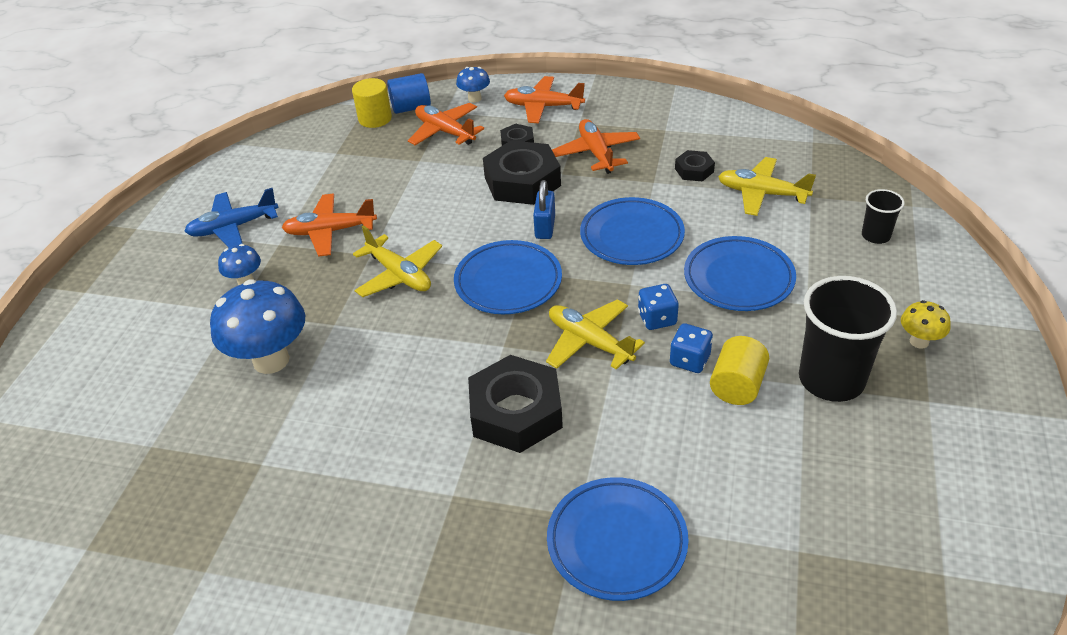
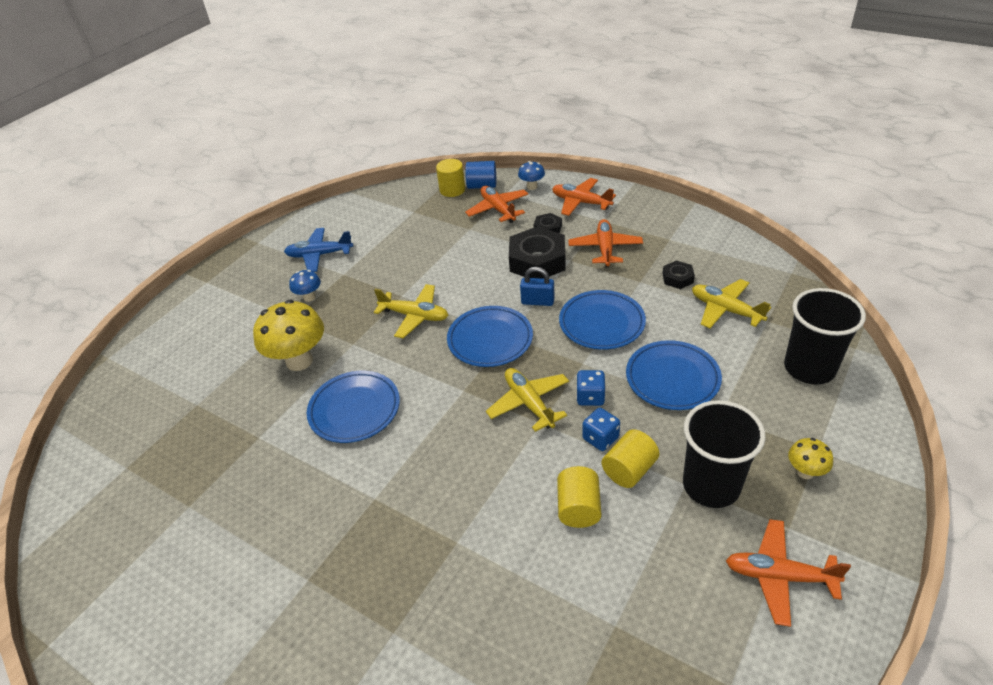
camera: 20 degrees right, 0 degrees up
blue mushroom [210,279,305,374] -> yellow mushroom [253,300,324,371]
orange plane [282,194,377,257] -> orange plane moved to [726,519,851,627]
yellow plane [353,225,442,297] -> yellow plane turned 45 degrees counterclockwise [374,284,449,338]
black nut [468,355,563,453] -> none
blue padlock [533,180,555,239] -> blue padlock turned 75 degrees clockwise [520,267,555,306]
blue plate [547,477,689,601] -> blue plate moved to [307,371,400,443]
black cup [862,189,905,244] -> black cup [784,288,866,385], size x1.99
none -> yellow cylinder [557,466,601,528]

